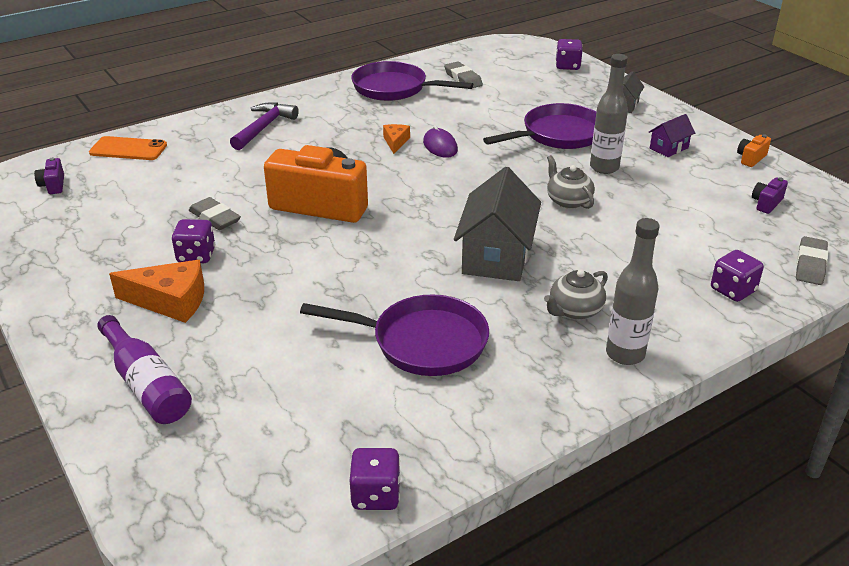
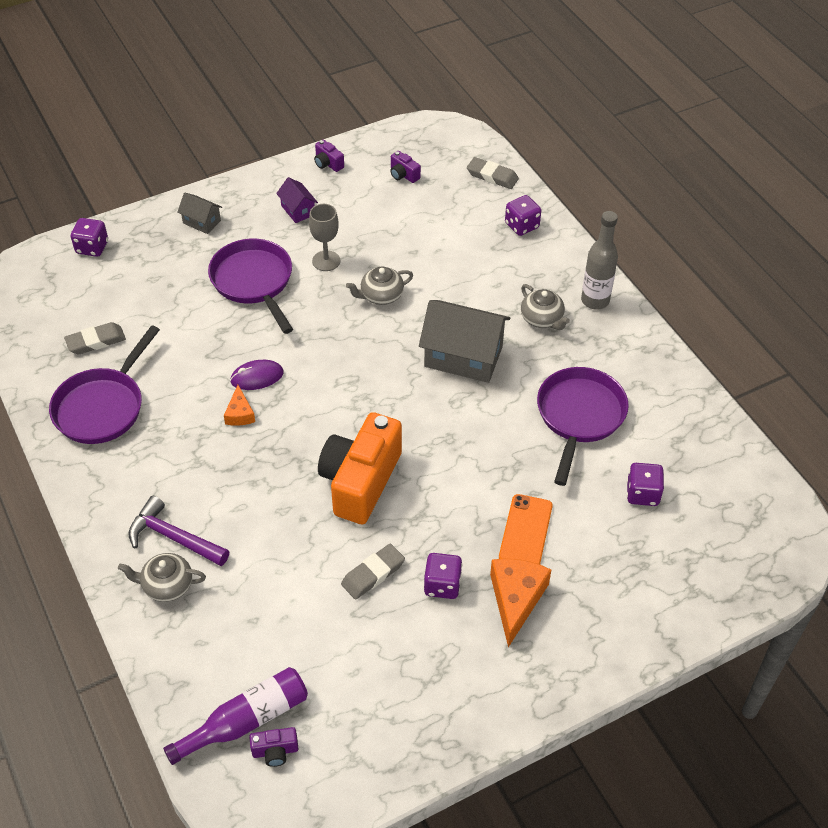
camera: 85 degrees left, 15 degrees up
orange phone [89,136,167,160] -> orange phone moved to [499,494,553,564]
purple bottle [97,315,192,424] -> purple bottle moved to [163,667,308,765]
purple dice [350,448,401,510] -> purple dice moved to [627,463,664,506]
orange cheese [383,124,410,154] -> orange cheese turned 105 degrees counterclockwise [224,385,255,426]
grey bottle [590,54,628,174] -> grey goblet [309,204,340,271]
orange camera [737,134,771,167] -> purple camera [314,139,344,172]
none -> grey teapot [118,553,206,602]

